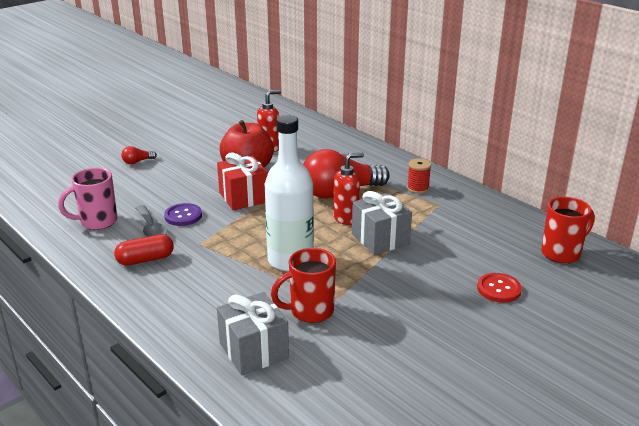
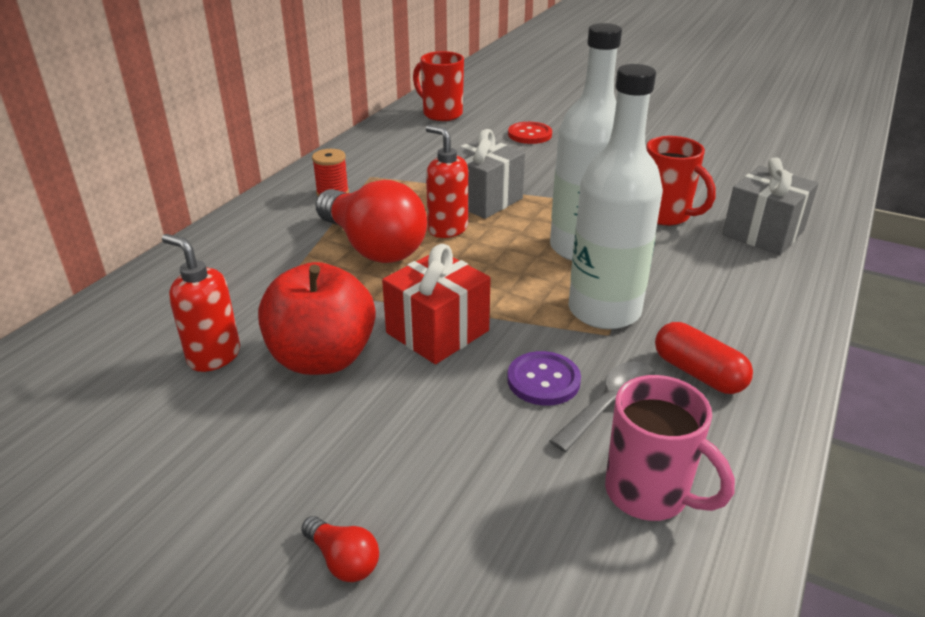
camera: 110 degrees left, 5 degrees up
none -> white bottle [569,64,663,329]

